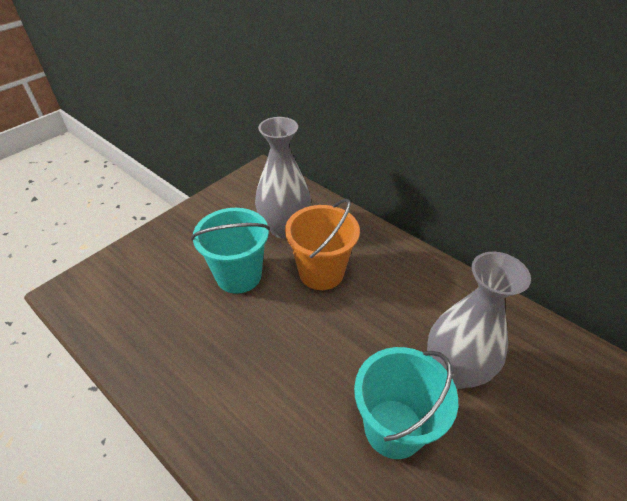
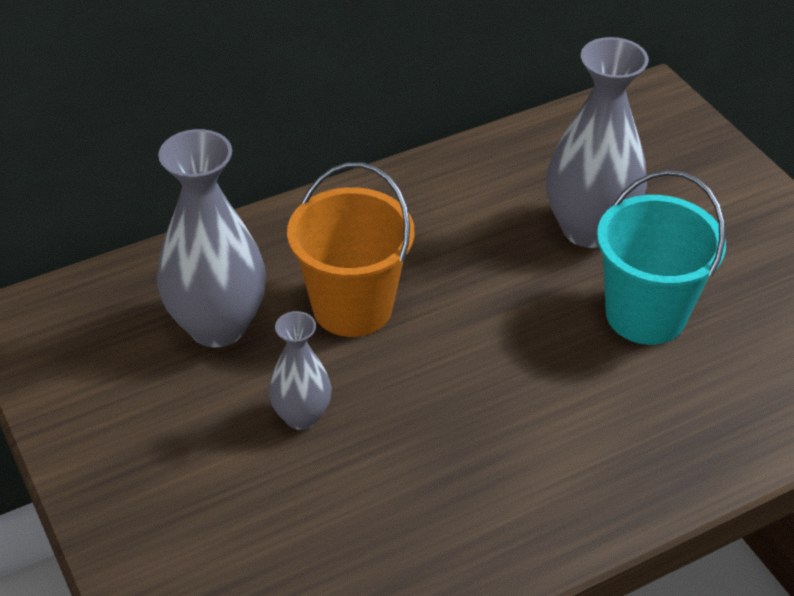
camera: 70 degrees left, 0 degrees up
turquoise bucket [191,208,270,294] -> grey vase [268,311,331,430]

